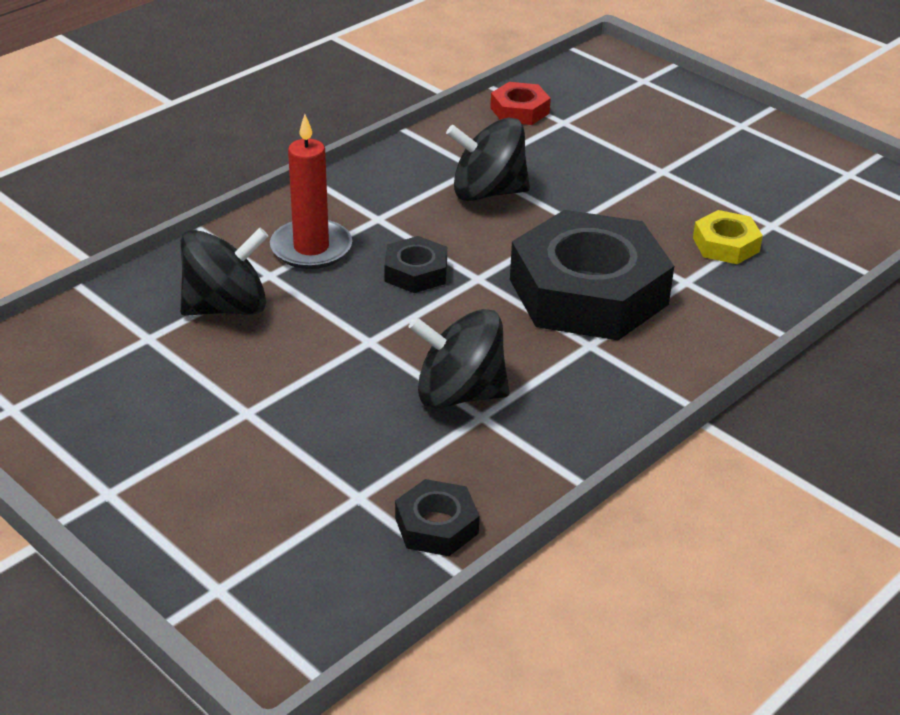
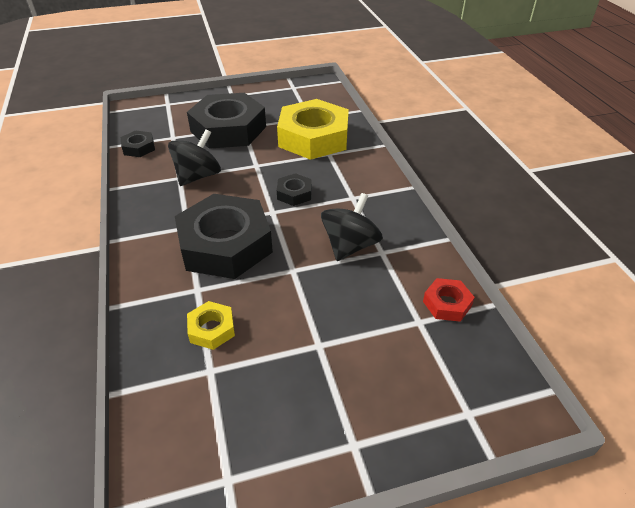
camera: 120 degrees right, 5 degrees up
black spinning top [180,228,269,316] -> yellow nut [277,99,349,160]
red candle [270,114,352,269] -> none
none -> black nut [187,93,266,149]

